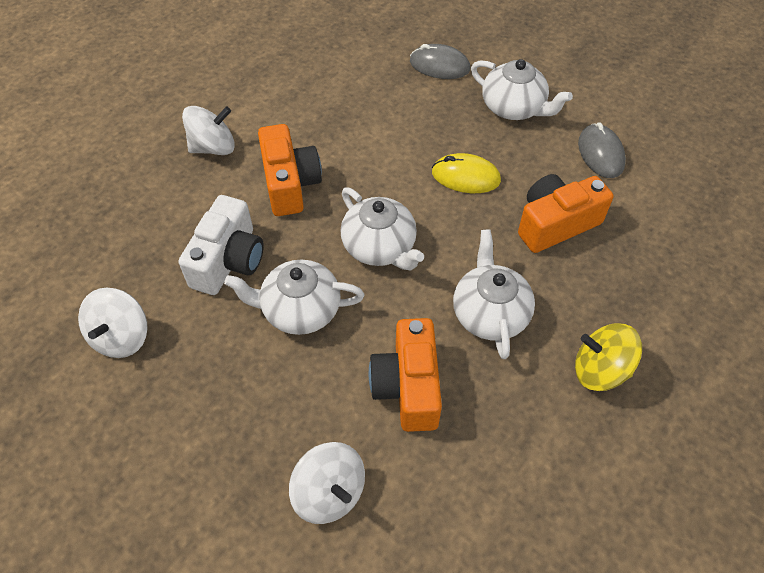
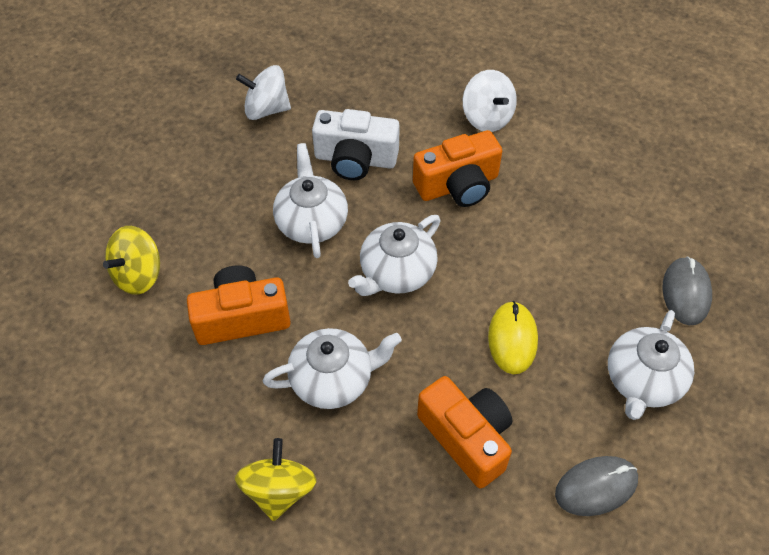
camera: 80 degrees right, 0 degrees up
white spinning top [289,442,365,524] -> yellow spinning top [103,226,160,295]

